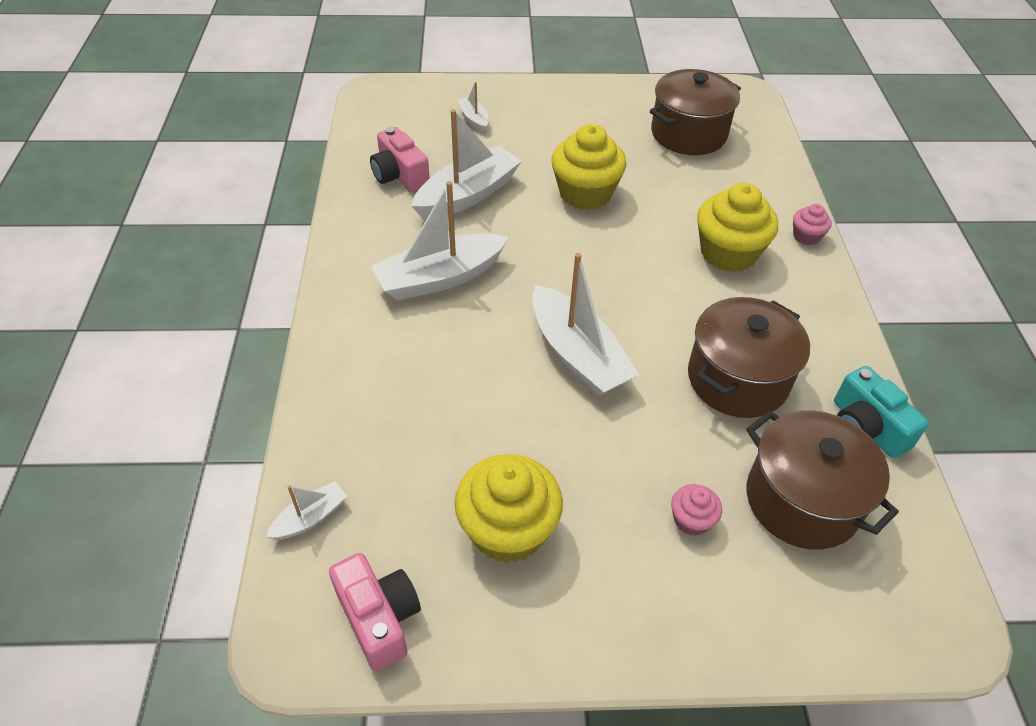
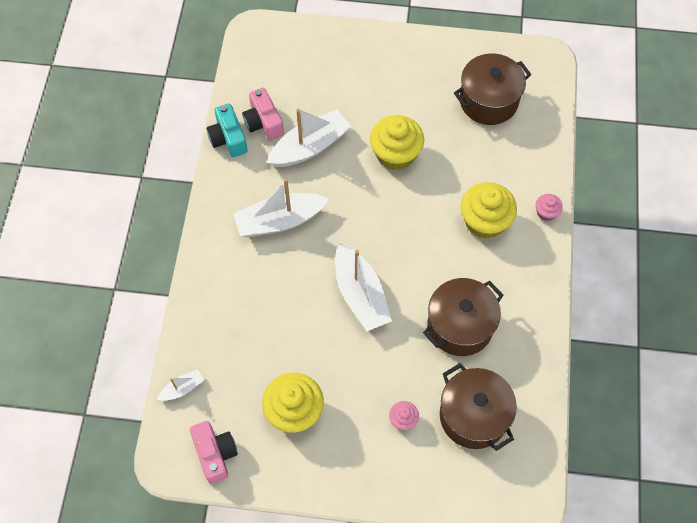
camera: 10 degrees right, 15 degrees up
white boat [458,82,489,132] -> none
turquoise camera [834,366,929,458] -> turquoise camera moved to [207,103,248,157]

